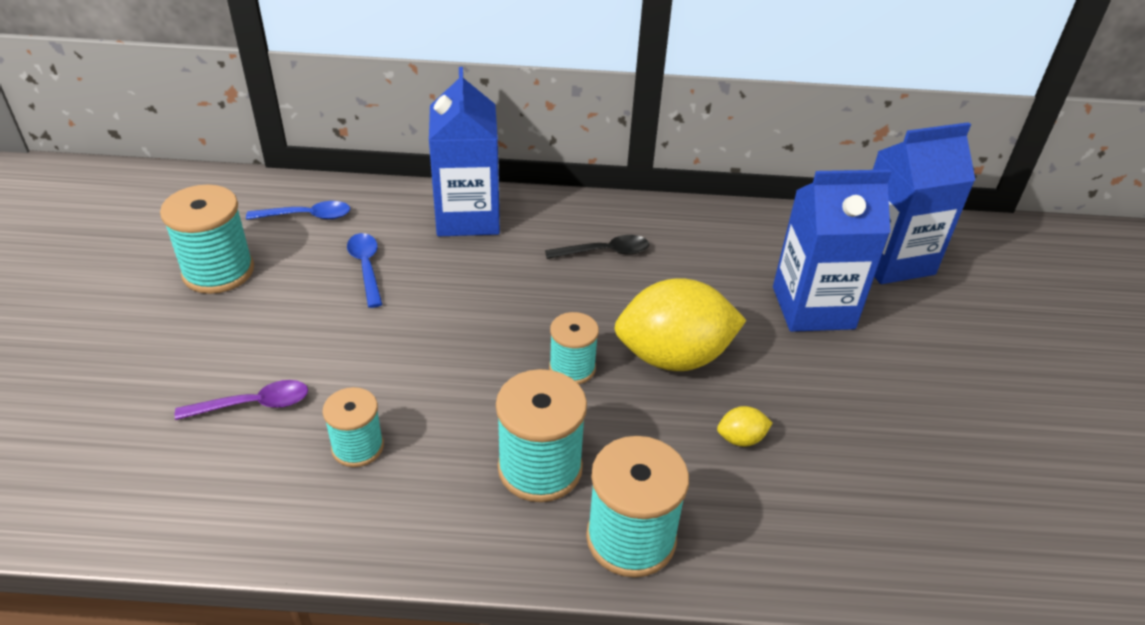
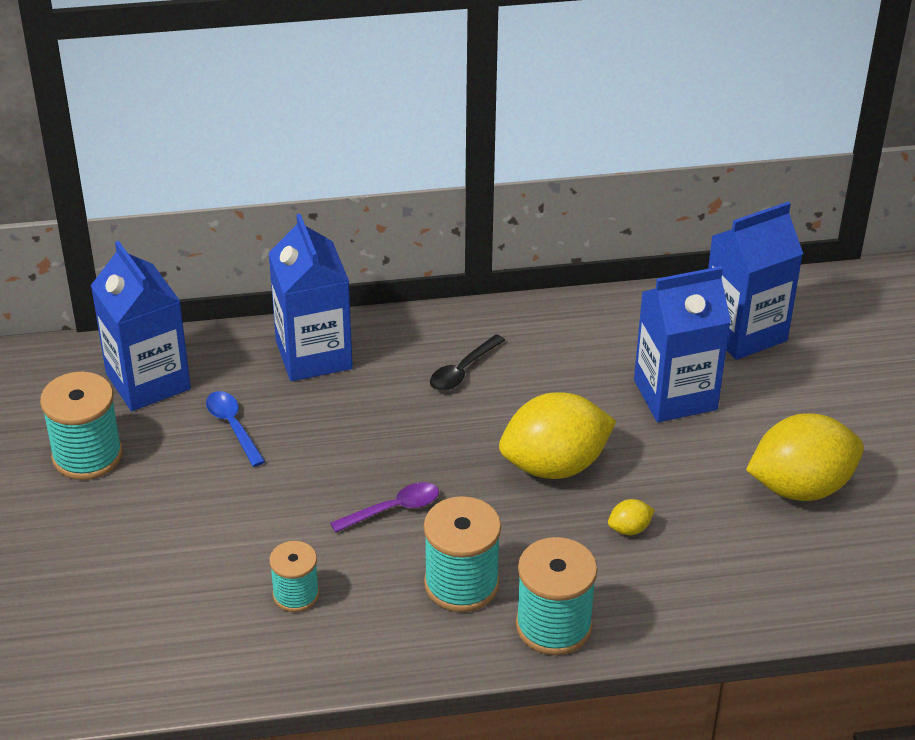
camera: 10 degrees left, 0 degrees up
purple spoon [175,380,308,420] -> purple spoon moved to [330,482,439,533]
blue spoon [246,201,350,220] -> blue carton [91,241,191,411]
black spoon [545,235,649,259] -> black spoon turned 150 degrees clockwise [430,334,505,391]
turquoise spool [549,312,599,384] -> none
none -> yellow lemon [746,413,864,501]

